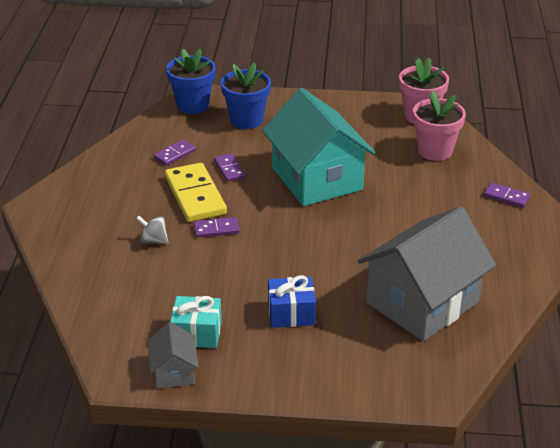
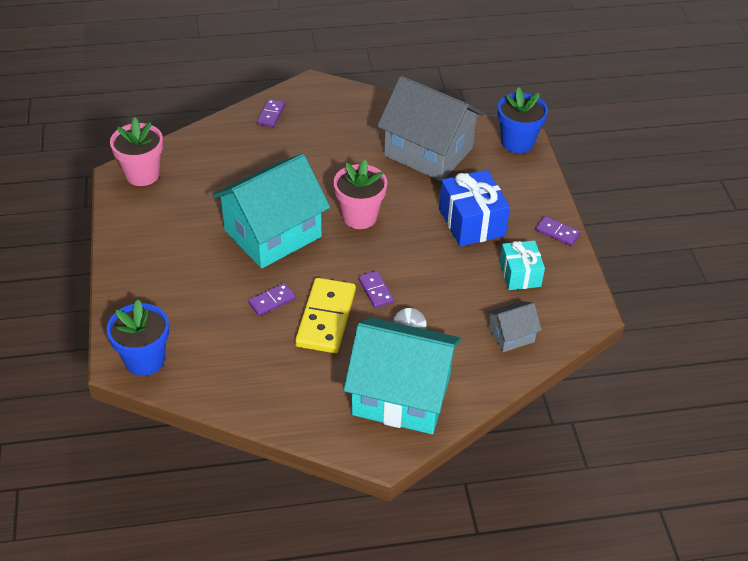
camera: 105 degrees left, 10 degrees up
grey house [147,322,199,389] -> grey house moved to [486,301,542,352]
purple domino [153,140,196,166] -> purple domino moved to [535,216,581,246]
yellow domino [165,163,227,222] -> yellow domino turned 45 degrees counterclockwise [295,278,356,353]
blue flower pot [221,62,271,129] -> blue flower pot moved to [498,87,548,154]
blue gift [268,275,316,328] -> blue gift [439,170,510,247], size x1.54
pink flower pot [413,91,466,161] -> pink flower pot moved to [334,159,387,229]
none -> turquoise house [344,317,461,434]

